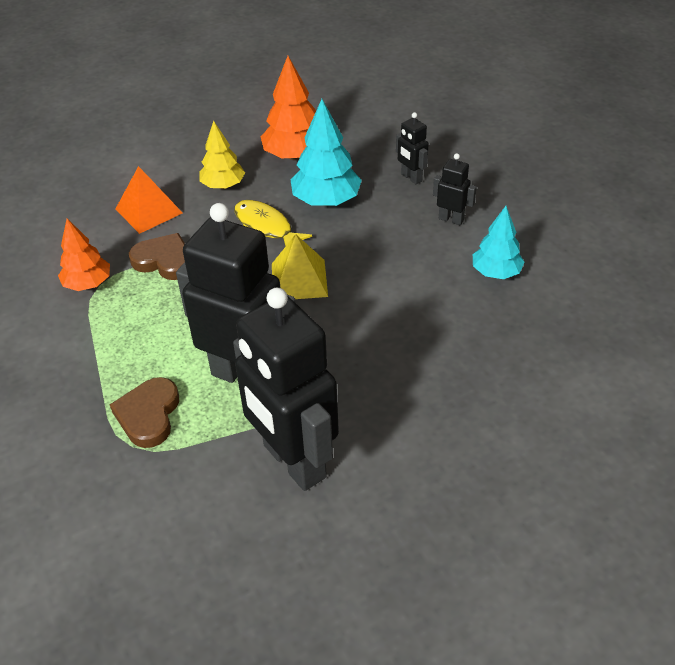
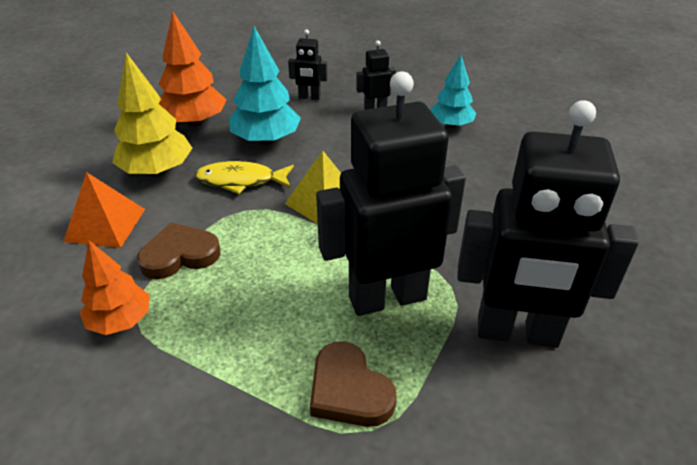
camera: 45 degrees left, 5 degrees down
yellow tree [200,121,245,189] -> yellow tree [113,53,192,176], size x1.50

